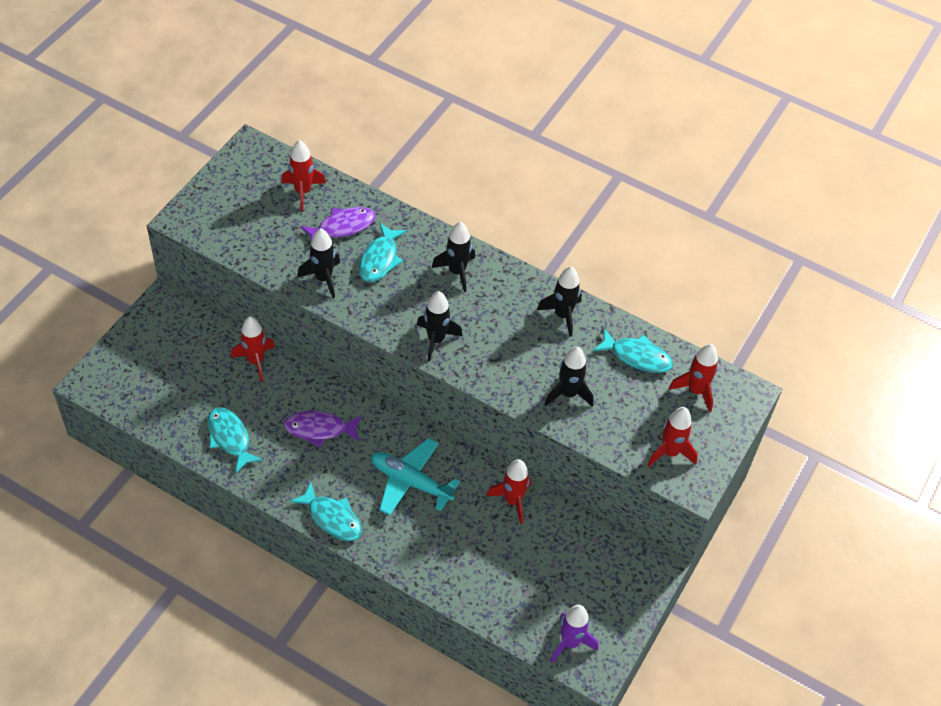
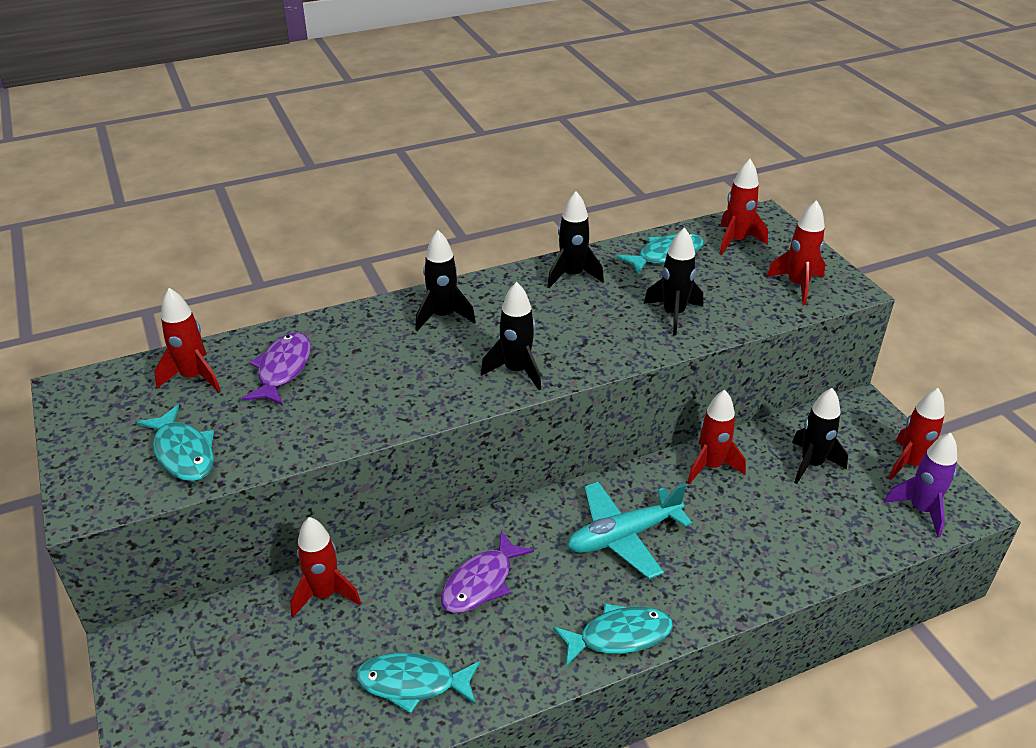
camera: 50 degrees left, 15 degrees down
black rocket [297,228,340,298] -> black rocket moved to [792,388,848,484]
turquoise fish [359,223,407,282] -> turquoise fish moved to [137,405,214,481]
none -> red rocket [888,388,945,480]

